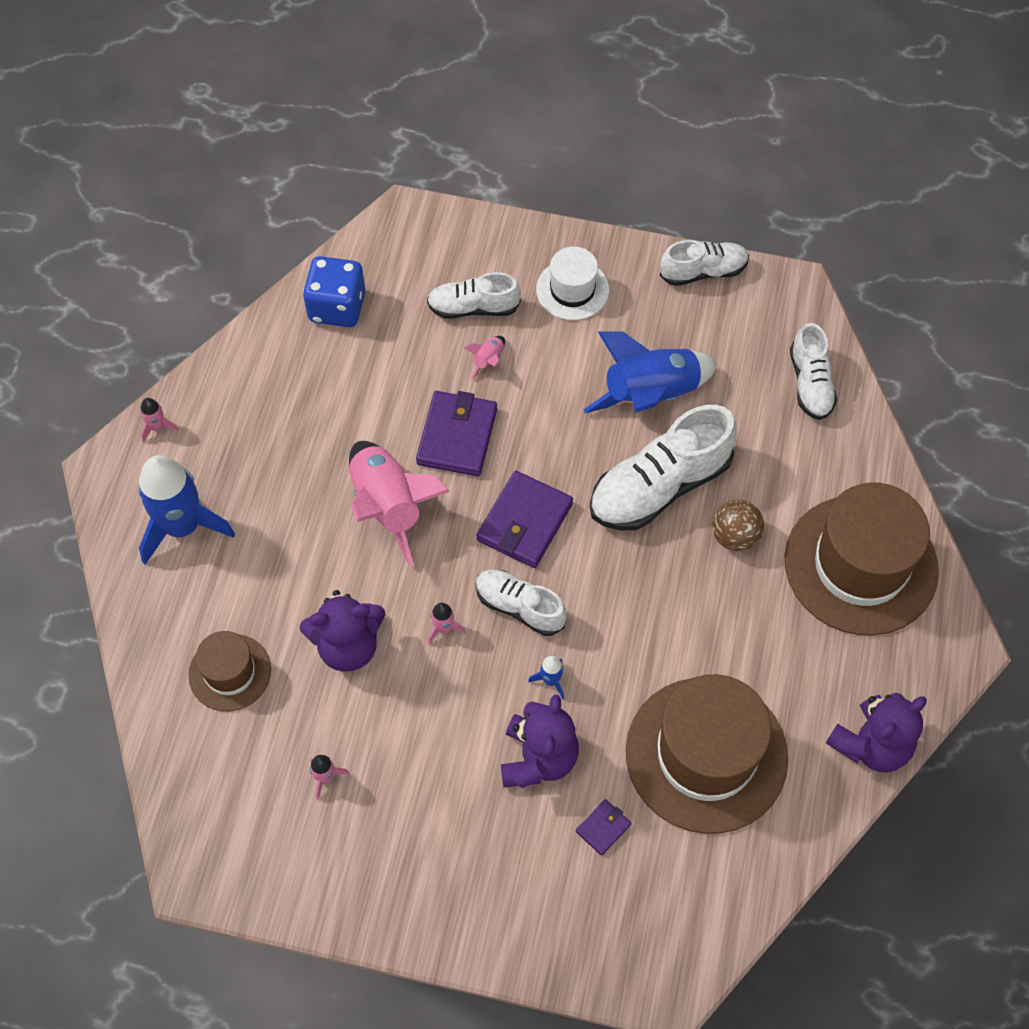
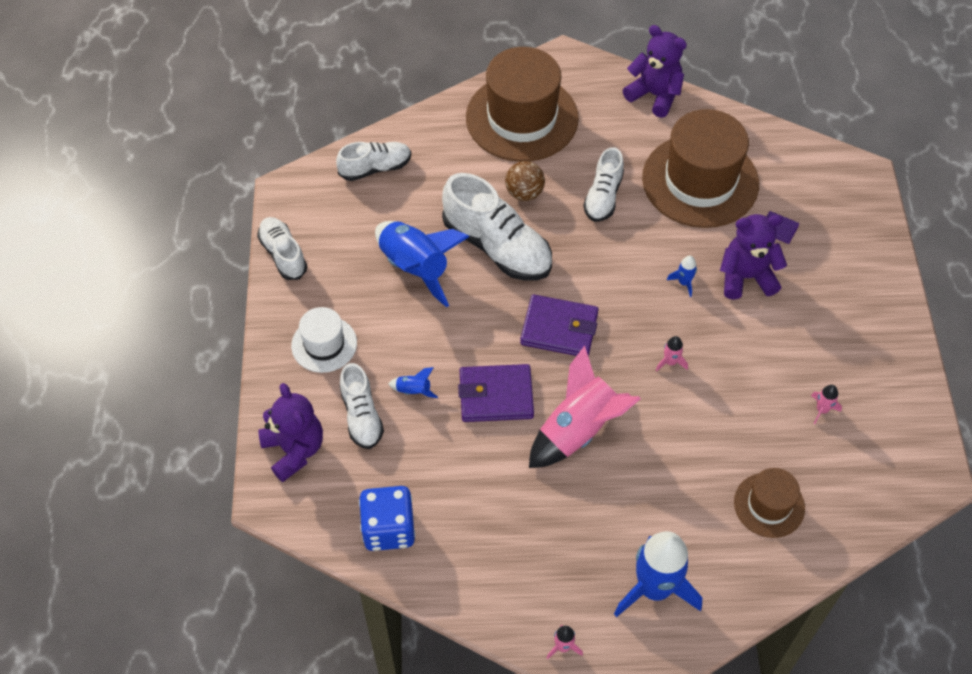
camera: 105 degrees left, 5 degrees down
purple teddy bear [299,590,386,672] -> purple teddy bear moved to [258,383,323,482]
pink rocket [465,336,505,379] -> blue rocket [388,367,438,398]
white shoe [476,570,567,636] -> white shoe moved to [583,147,624,222]

